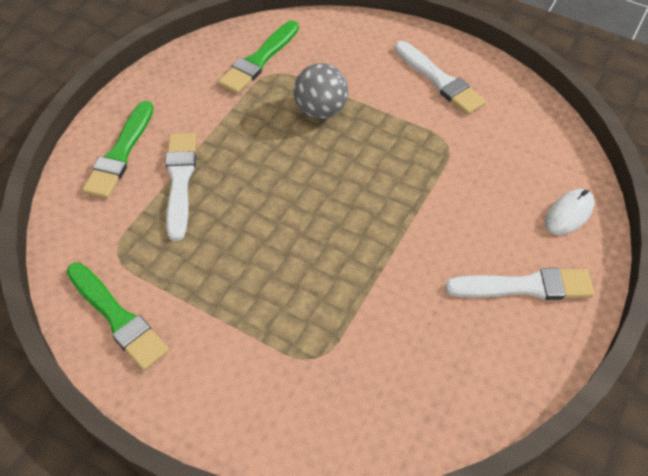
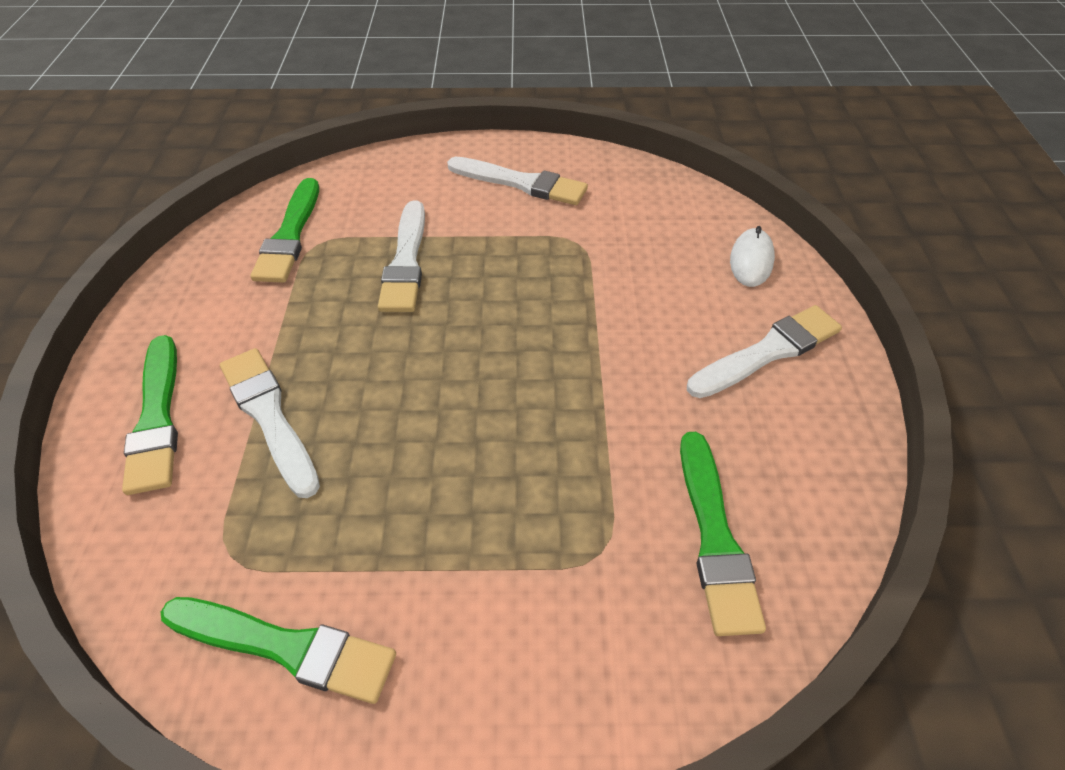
camera: 30 degrees left, 5 degrees down
grey ball [293,63,348,119] -> white brush [378,201,425,312]
none -> green brush [680,432,766,636]

